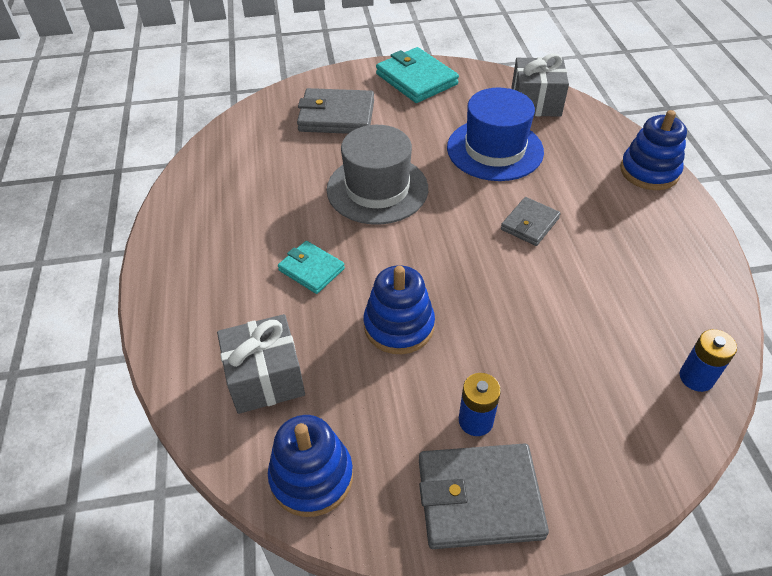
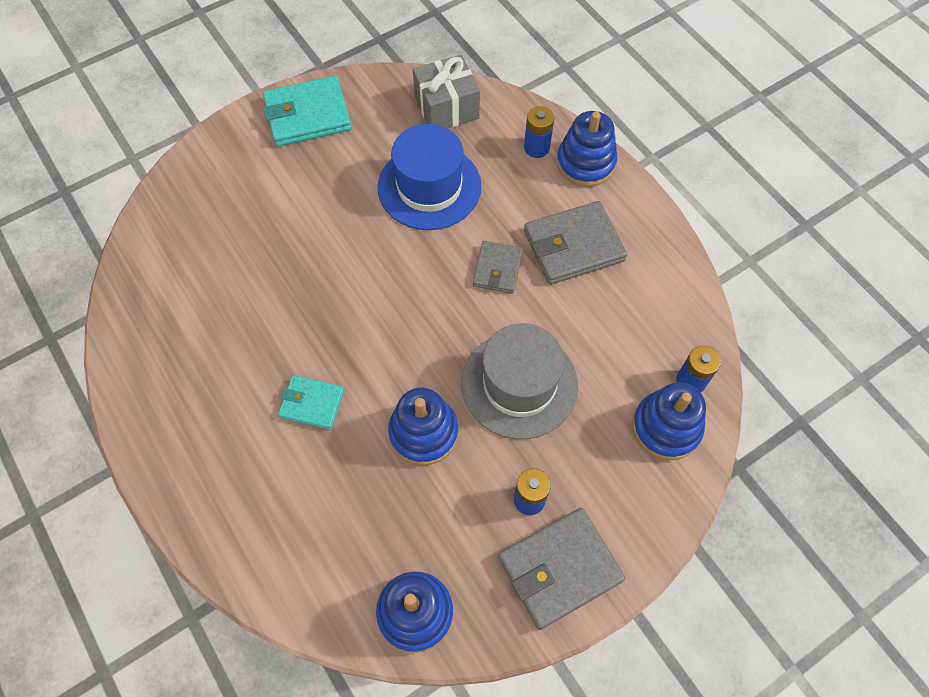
camera: 25 degrees left, 15 degrees up
grey gift [217,314,305,414] -> none
grey wallet [297,88,374,134] -> grey wallet moved to [524,201,627,285]
grey hat [327,125,428,225] -> grey hat moved to [462,323,578,439]
turquoise wallet [376,47,459,103] -> turquoise wallet turned 45 degrees counterclockwise [263,76,352,147]
none -> blue battery [524,106,554,158]
none -> blue stacking toy [632,382,706,460]

